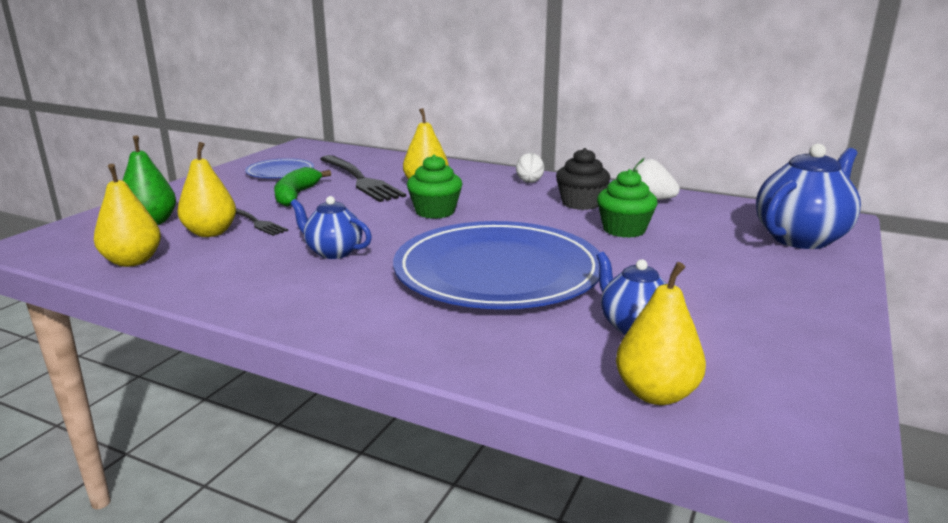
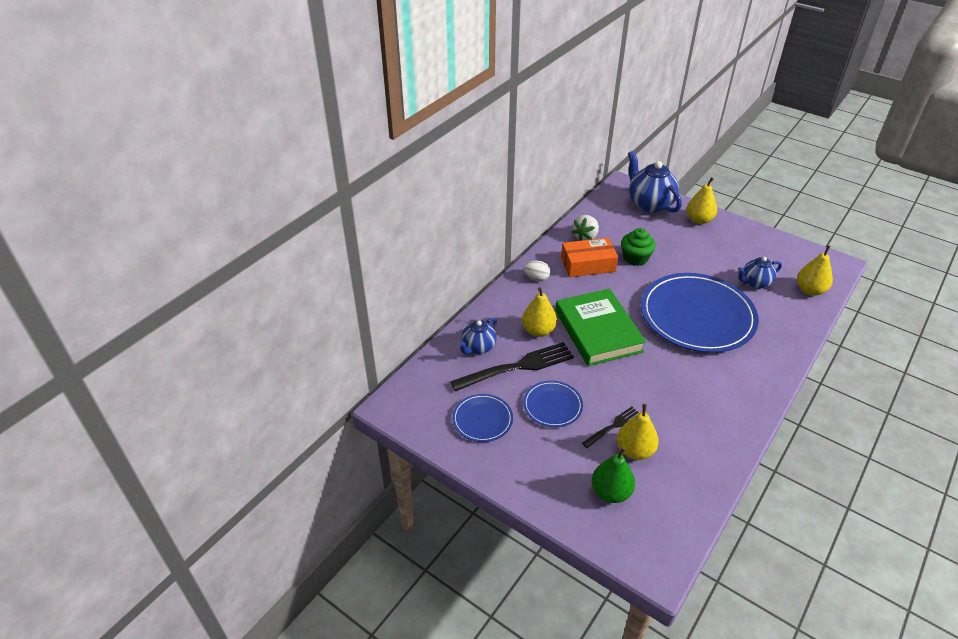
camera: 80 degrees left, 20 degrees up
yellow pear [94,164,161,267] -> yellow pear moved to [686,177,717,224]
green banana [274,167,331,207] -> blue plate [523,381,583,427]
blue teapot [290,196,372,259] -> blue teapot moved to [458,318,497,354]
green cupcake [407,155,462,219] -> green book [555,289,646,366]
black cupcake [556,148,610,210] -> orange box [561,238,618,277]

